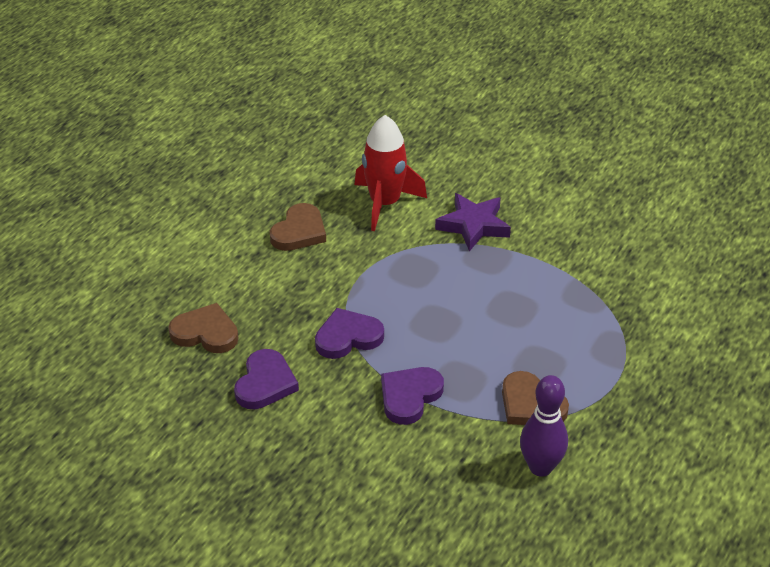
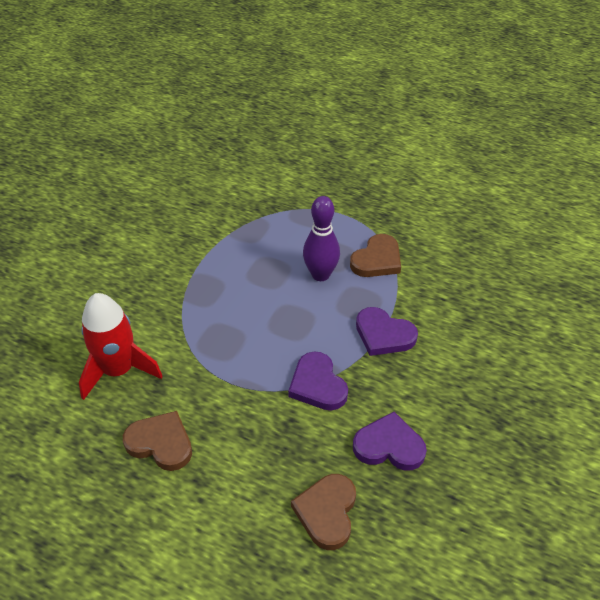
camera: 95 degrees left, 5 degrees up
purple star [435,193,511,252] -> none
purple bowling pin [520,375,568,477] -> purple bowling pin moved to [303,196,340,281]

